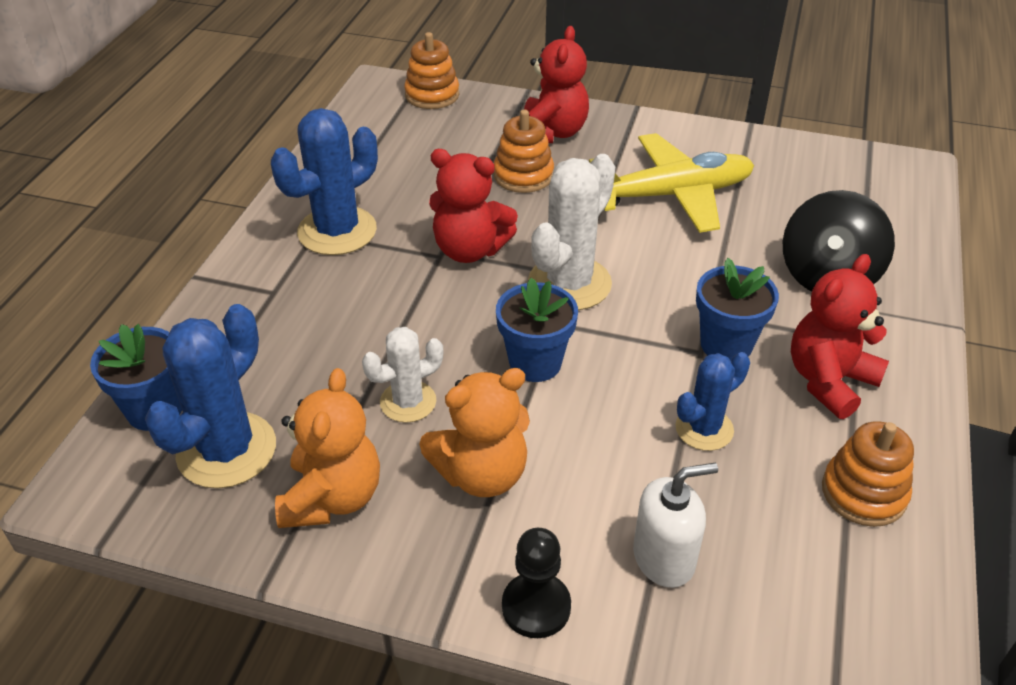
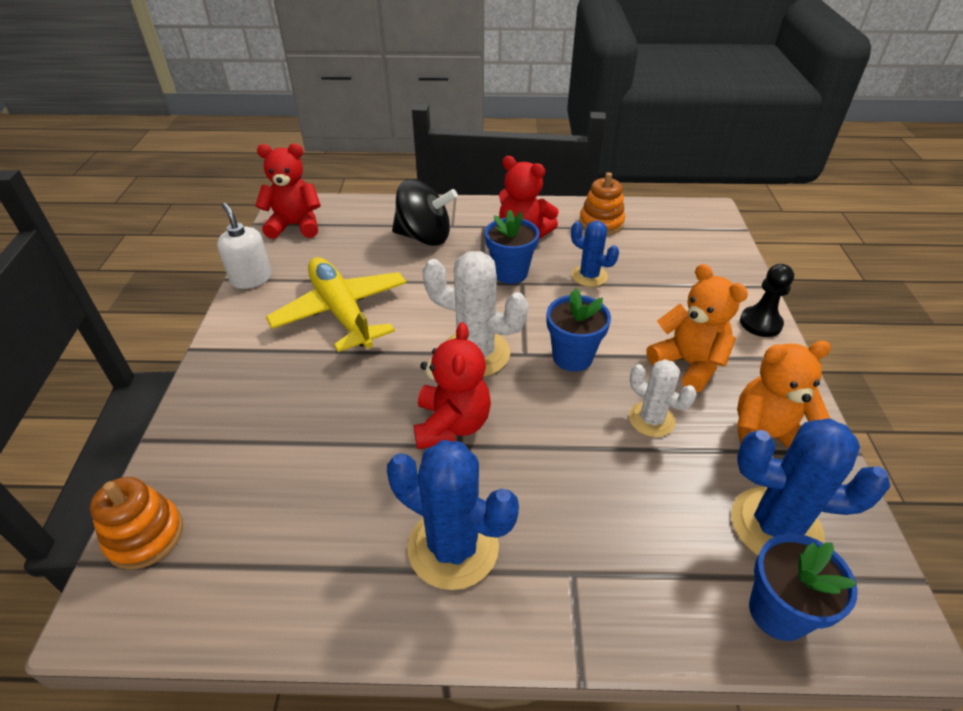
camera: 105 degrees left, 0 degrees up
orange stacking toy [494,109,554,193] -> none
red teddy bear [524,26,589,143] -> red teddy bear moved to [255,143,321,239]
white soap dispenser [633,463,718,588] -> white soap dispenser moved to [217,203,272,289]

